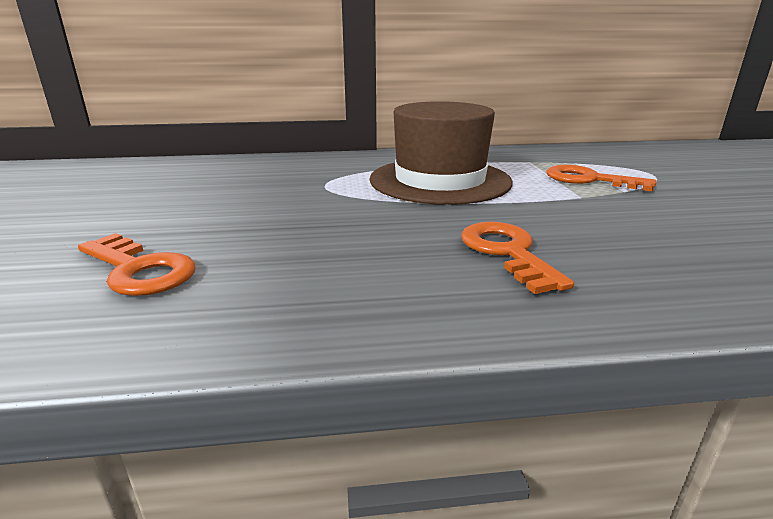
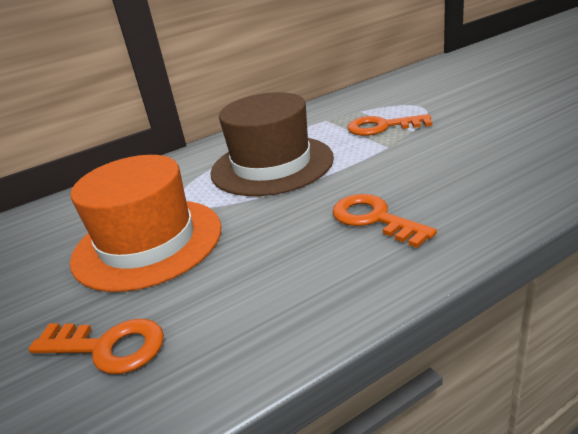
camera: 20 degrees left, 5 degrees up
none -> orange hat [70,155,222,292]

